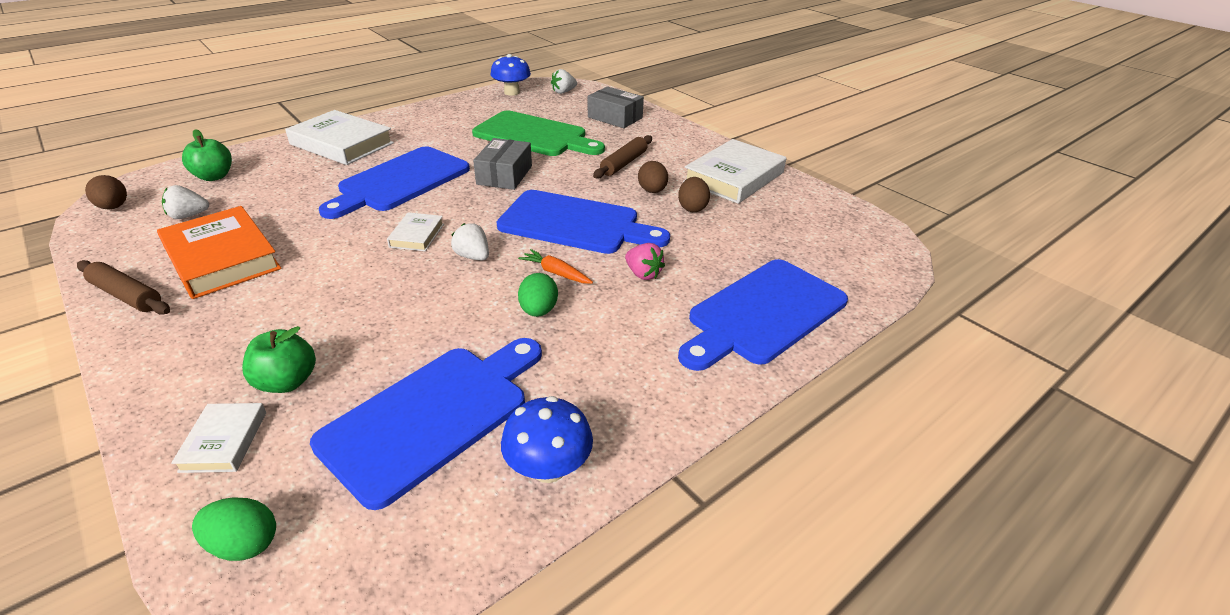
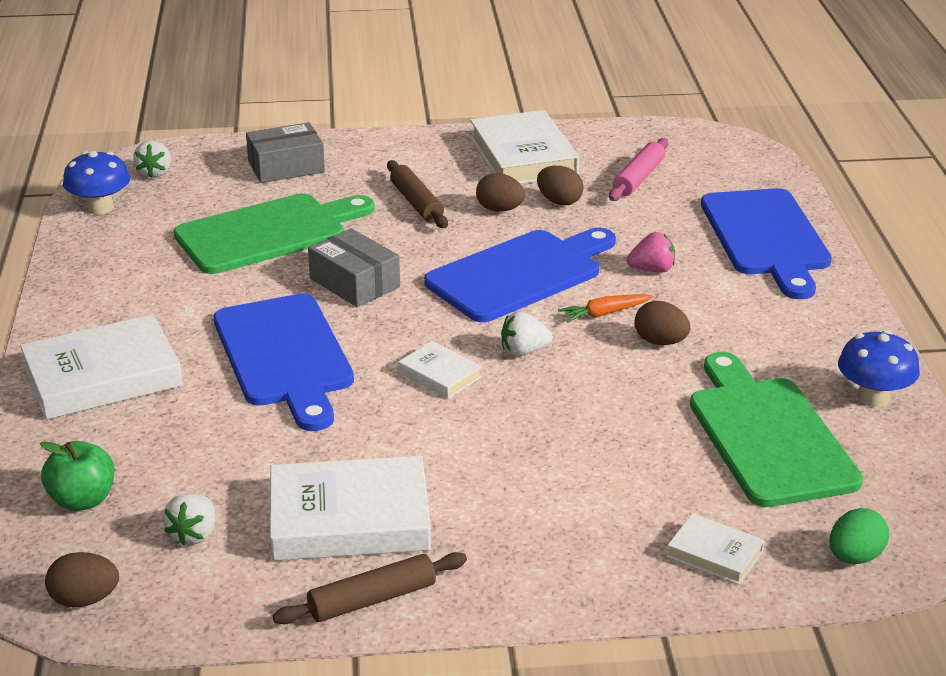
camera: 55 degrees left, 5 degrees down
orange book [157,206,281,299] -> white book [270,456,431,561]
green apple [242,326,316,393] -> none
blue cutting board [310,338,542,510] -> green cutting board [690,352,863,507]
green egg [518,273,558,317] -> brown egg [634,301,690,345]
none -> pink rolling pin [609,138,668,201]

